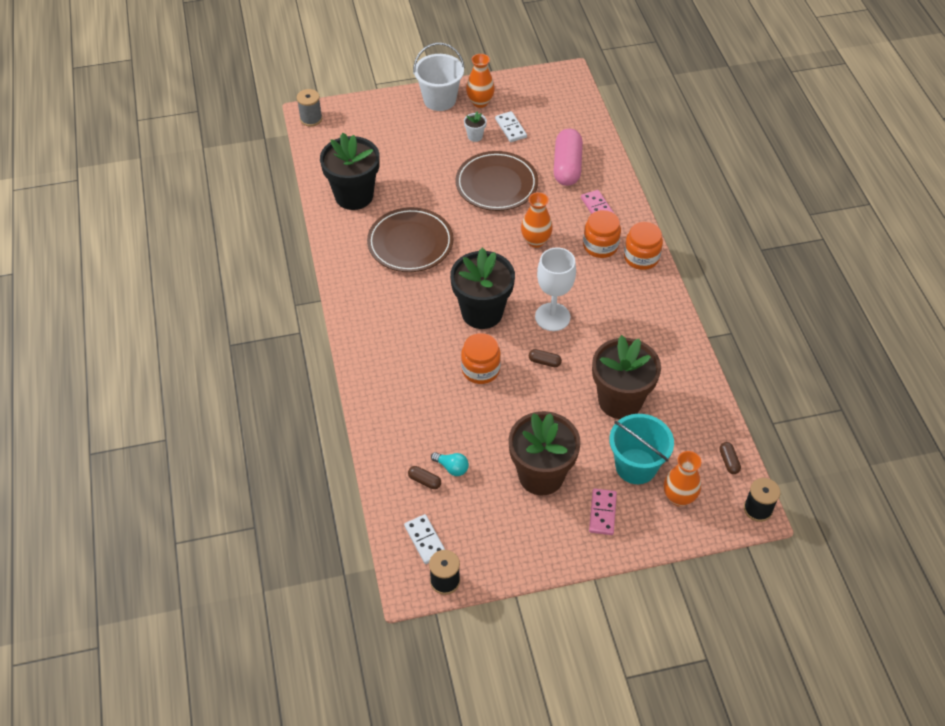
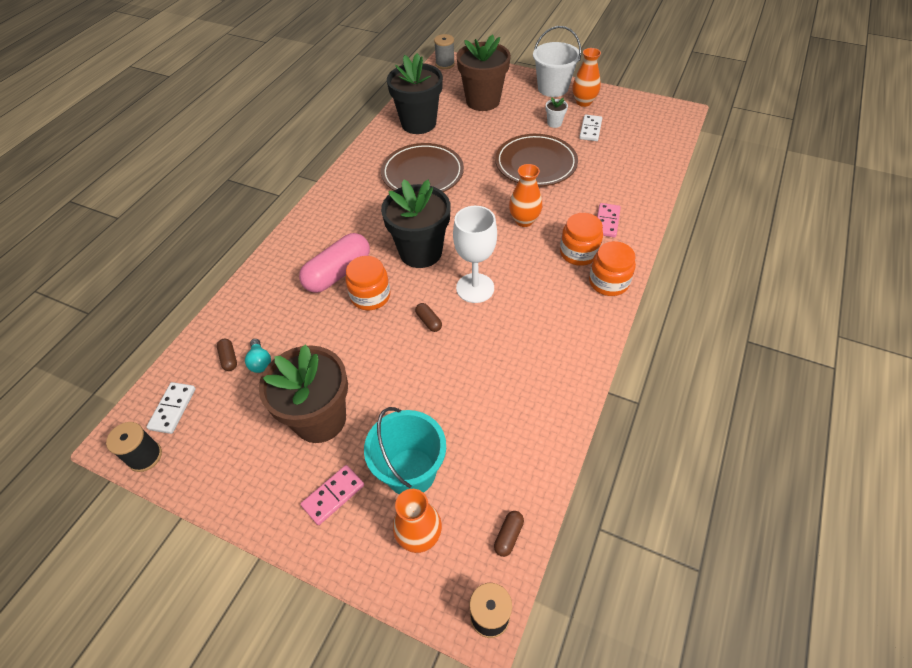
camera: 40 degrees right, 0 degrees up
pink capsule [554,129,583,186] -> pink capsule moved to [299,233,370,293]
brown flower pot [592,335,661,419] -> brown flower pot moved to [457,35,511,111]

